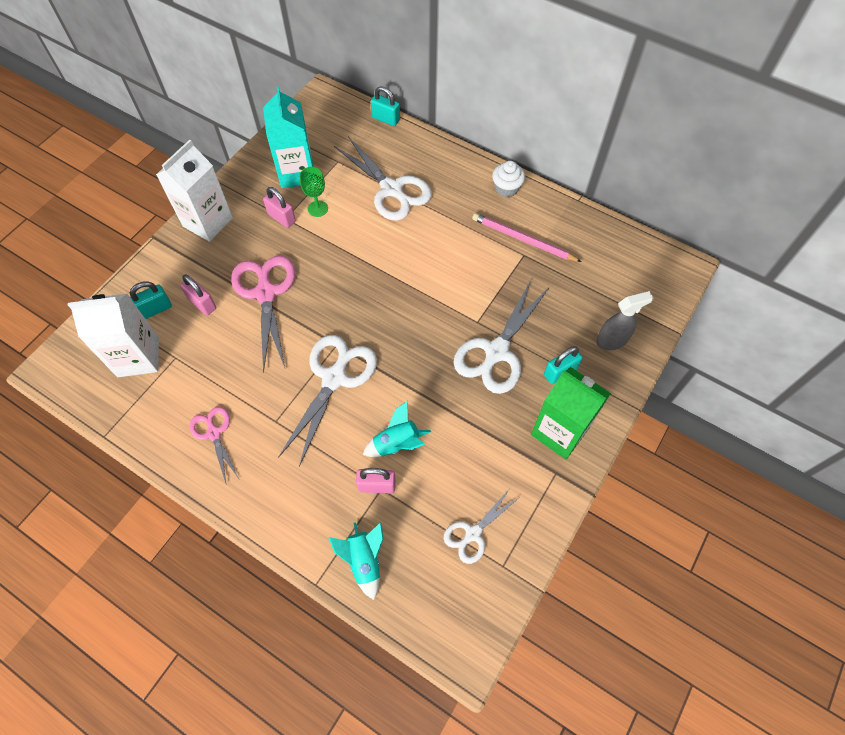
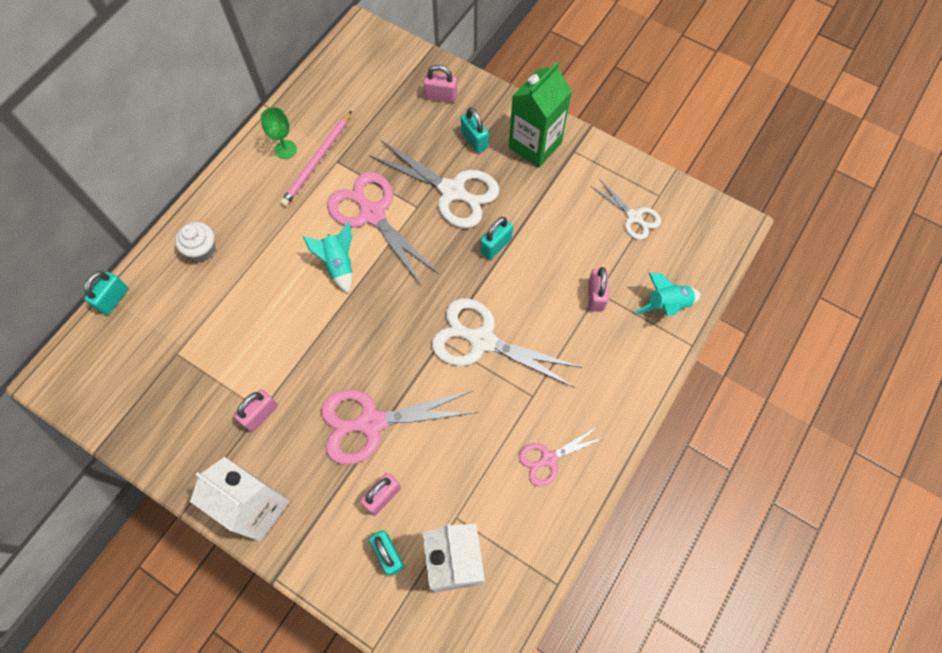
camera: 90 degrees left, 5 degrees up
turquoise carton [263,86,313,188] -> none
green goblet [300,167,328,217] -> green goblet moved to [260,107,297,159]
white scissors [334,136,432,221] -> none
turquoise rocket [363,401,431,457] -> turquoise rocket moved to [303,222,352,293]
white cupcake [492,161,525,197] -> white cupcake moved to [175,222,215,261]
grey spray bottle [596,291,653,350] -> pink padlock [423,65,457,103]
none -> pink scissors [327,172,439,285]
none -> turquoise padlock [480,217,513,259]

